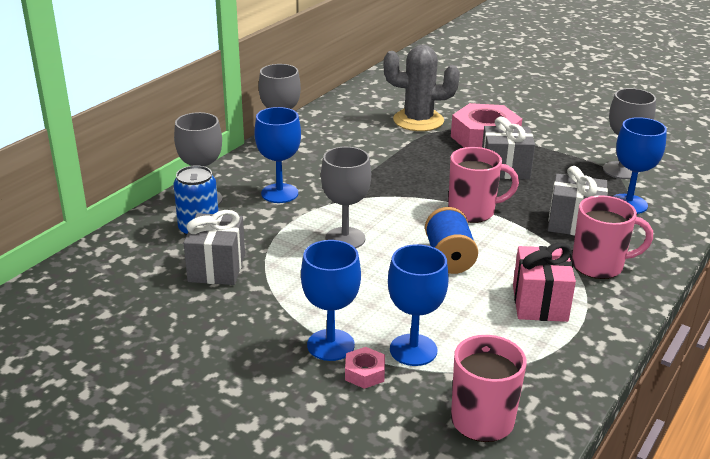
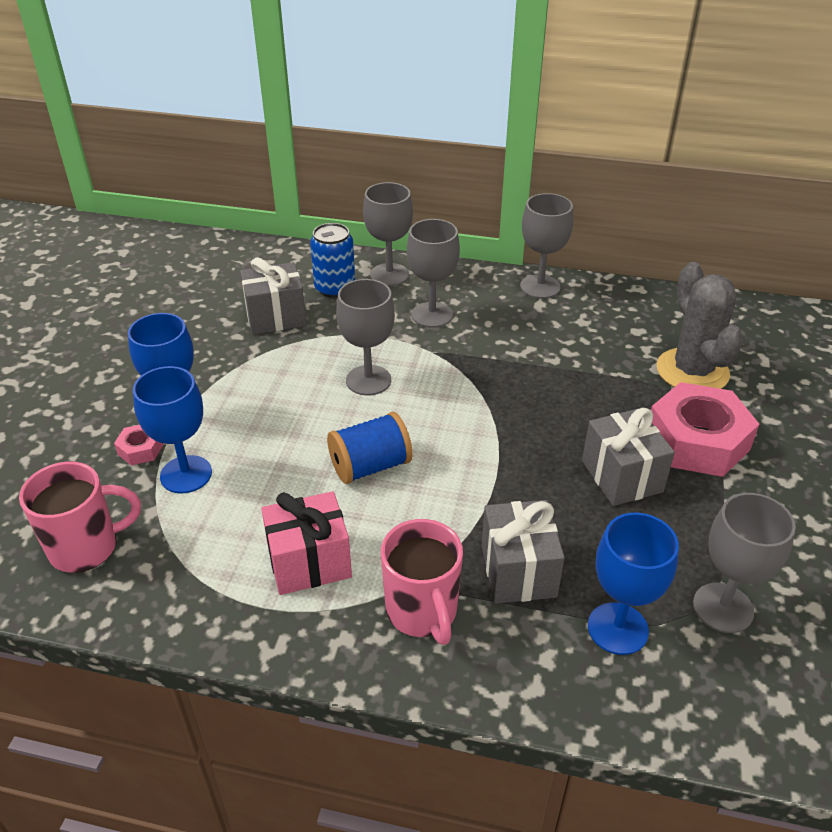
camera: 70 degrees right, 10 degrees up
blue goblet [254,107,301,203] -> grey goblet [407,219,460,328]
pink mug [448,147,519,223] -> none

